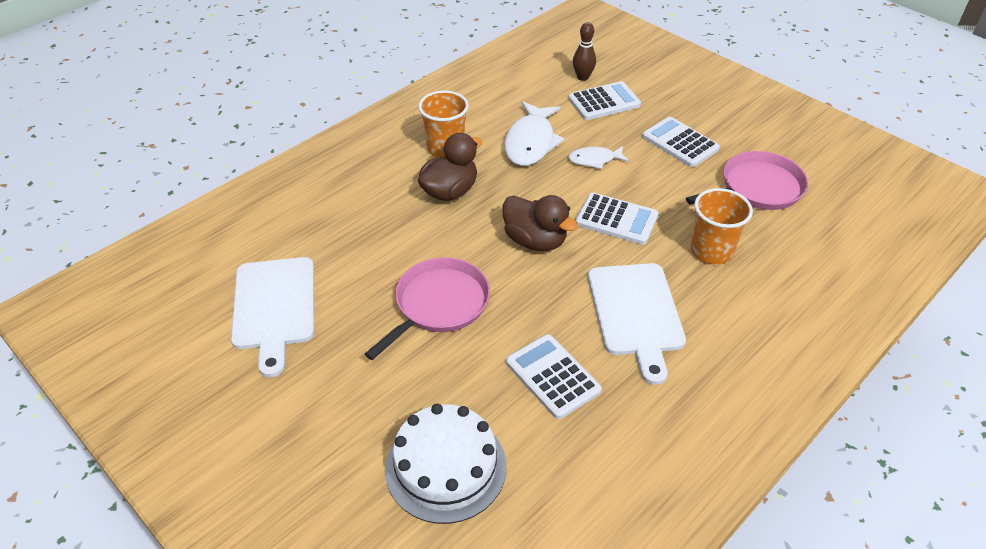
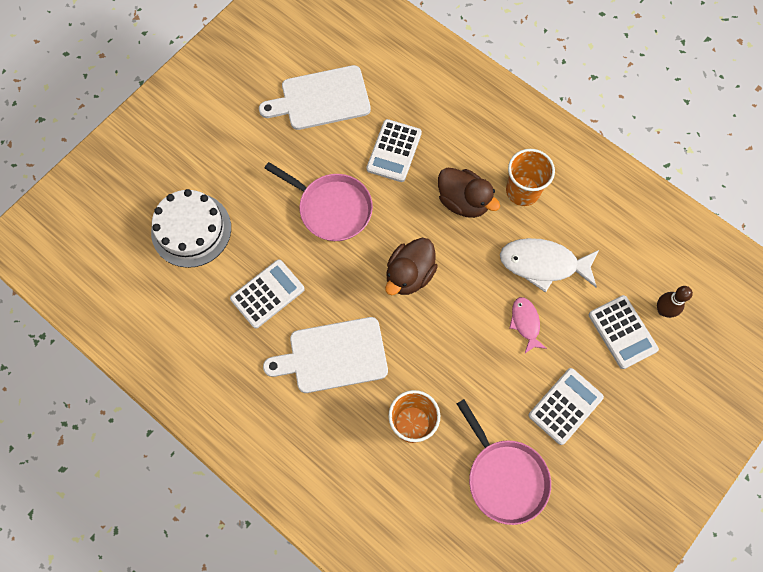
camera: 85 degrees right, 25 degrees up
white fish [568,146,629,169] -> pink fish [510,297,547,353]
white calculator [576,193,659,245] -> white calculator moved to [367,119,422,182]

